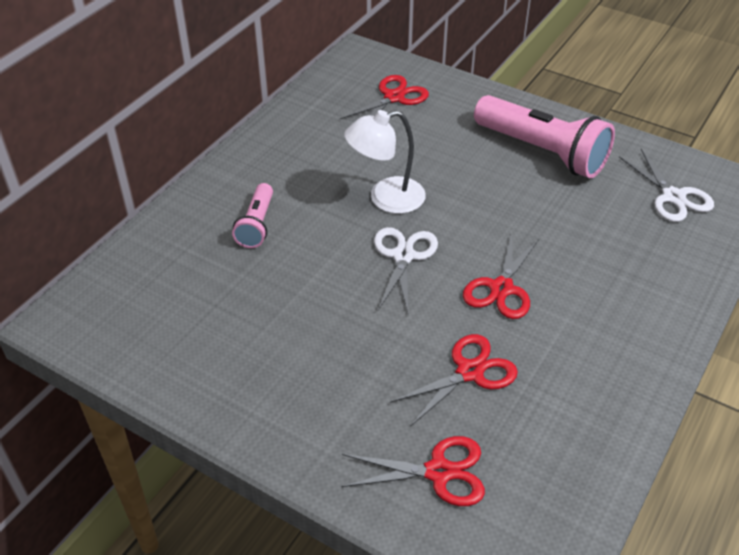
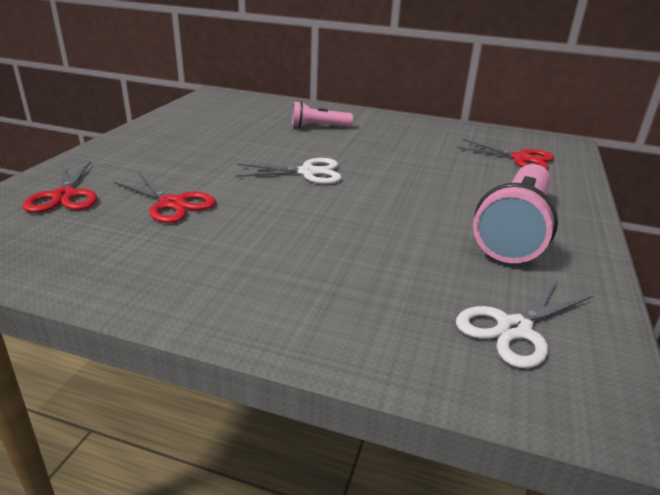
camera: 75 degrees right, 15 degrees down
white lamp [344,110,426,214] -> none
red scissors [463,233,540,319] -> none

